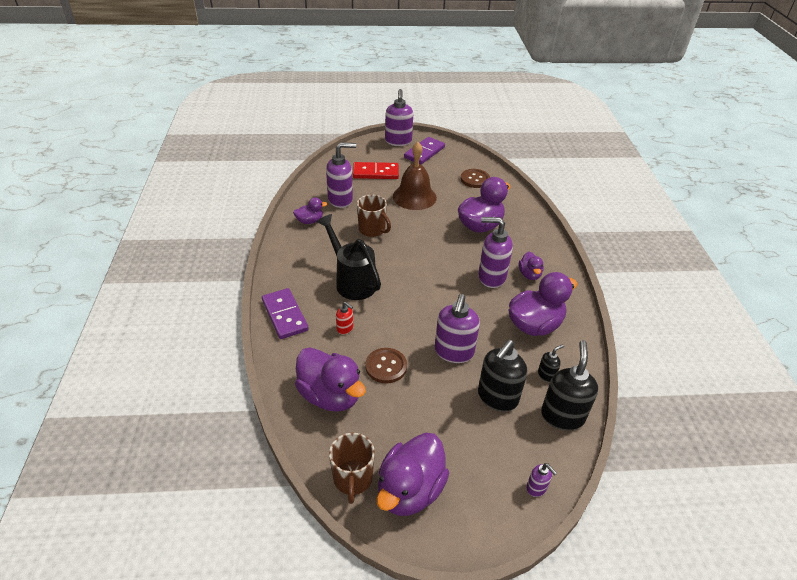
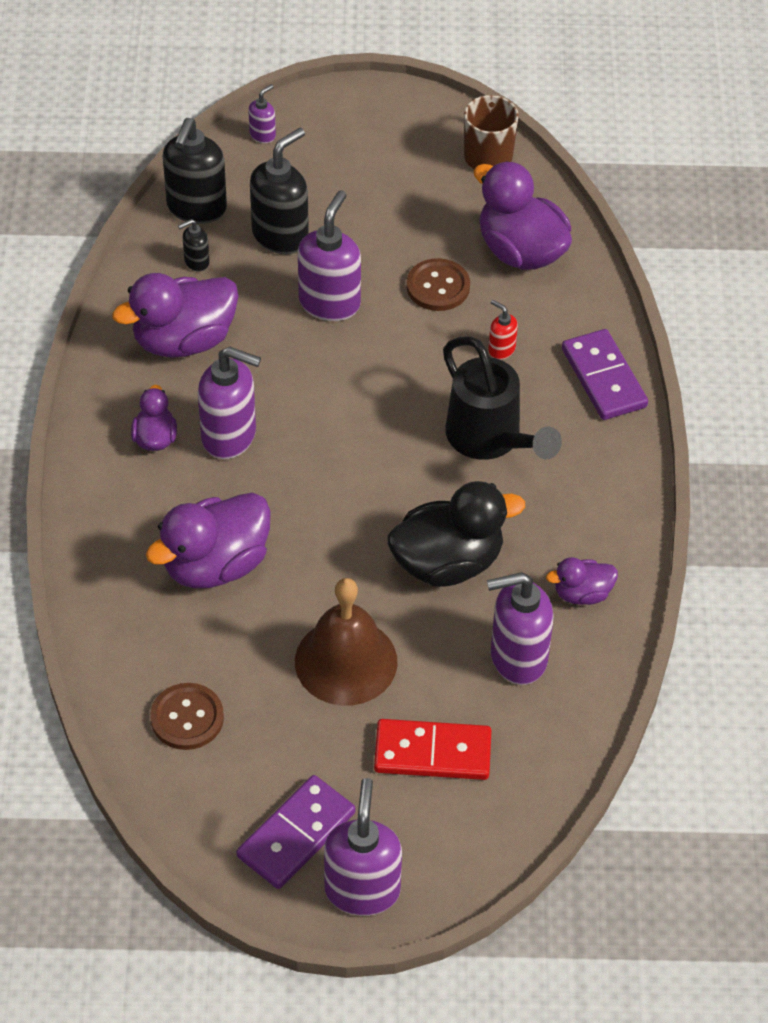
camera: 175 degrees left, 10 degrees up
brown mug [357,195,391,237] -> black duck [387,481,525,587]
purple duck [377,433,449,516] -> none
purple soap dispenser [526,463,557,497] -> purple soap dispenser turned 75 degrees clockwise [248,84,276,143]

